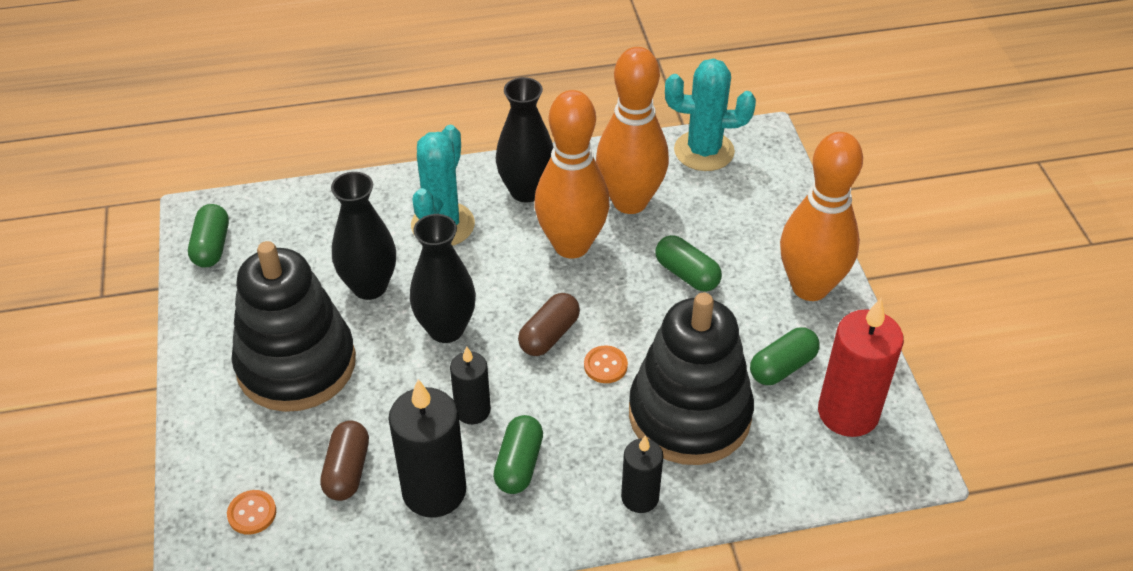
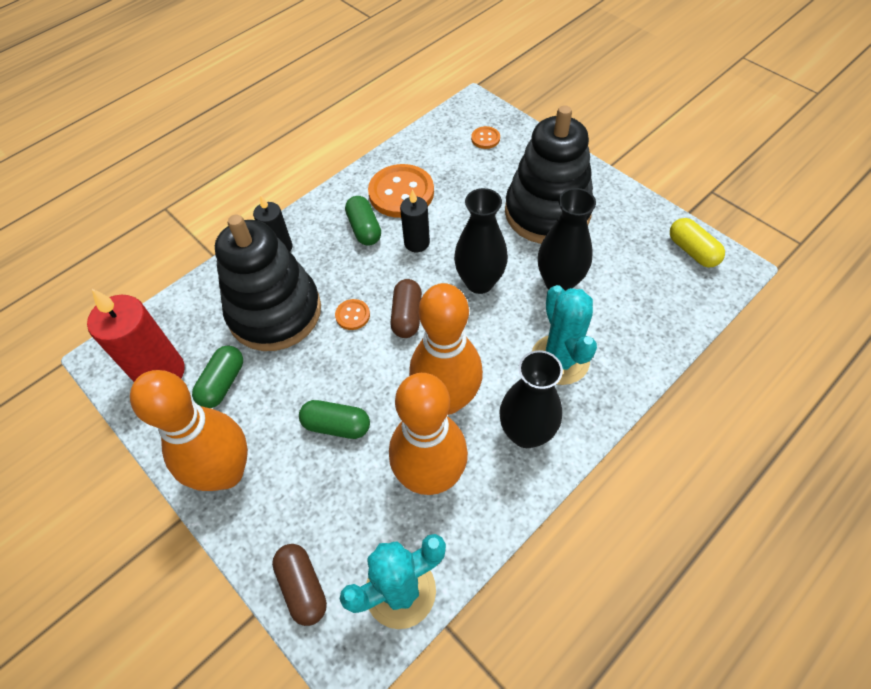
camera: 150 degrees right, 10 degrees up
green capsule [188,204,229,268] -> yellow capsule [670,218,725,268]
brown capsule [320,421,369,501] -> brown capsule moved to [272,544,327,626]
black candle [389,379,466,517] -> orange button [368,164,434,218]

